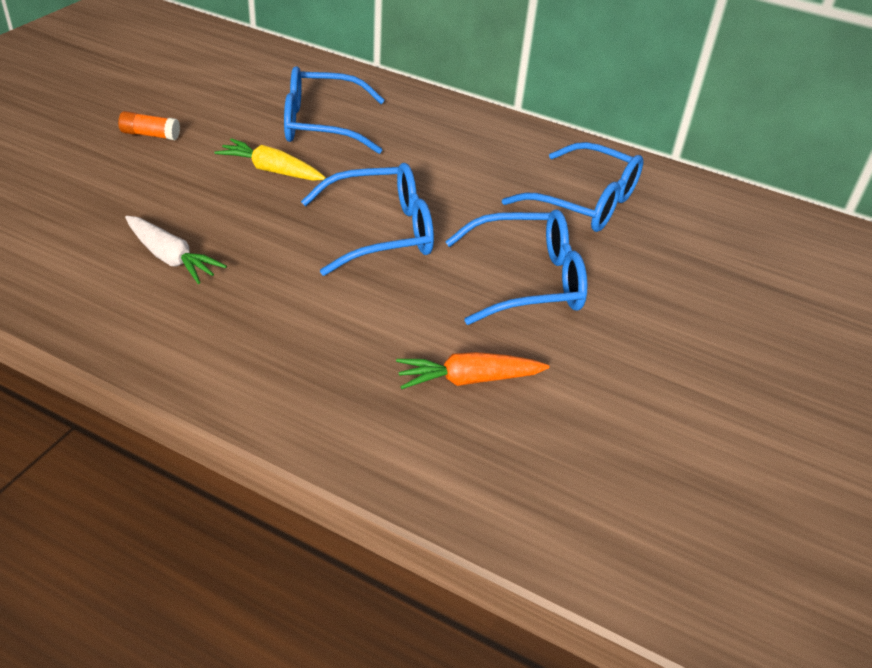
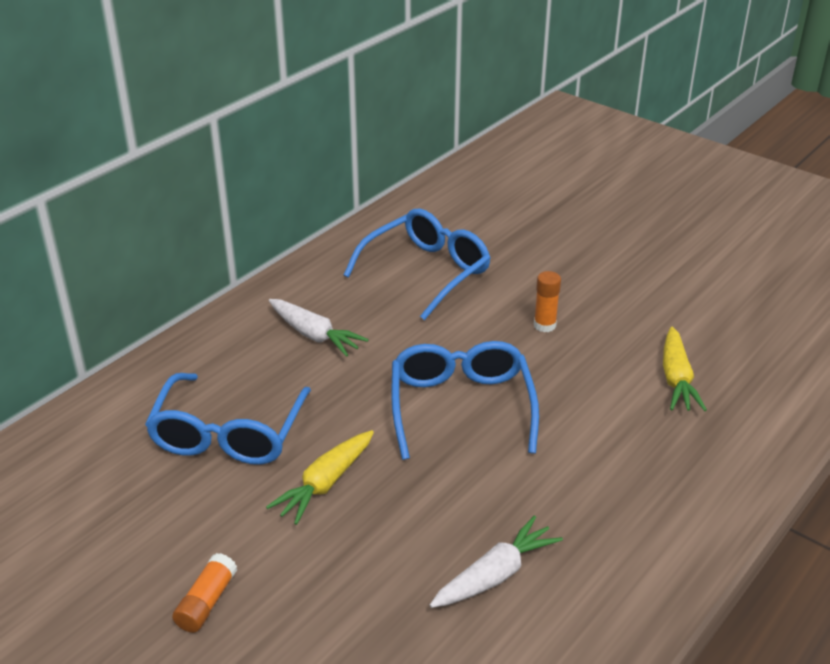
camera: 75 degrees left, 5 degrees down
orange carrot [396,352,549,389] -> yellow carrot [663,327,707,411]
blue glasses [445,209,587,325] -> orange glue stick [534,271,561,332]
none -> white carrot [269,299,369,357]

